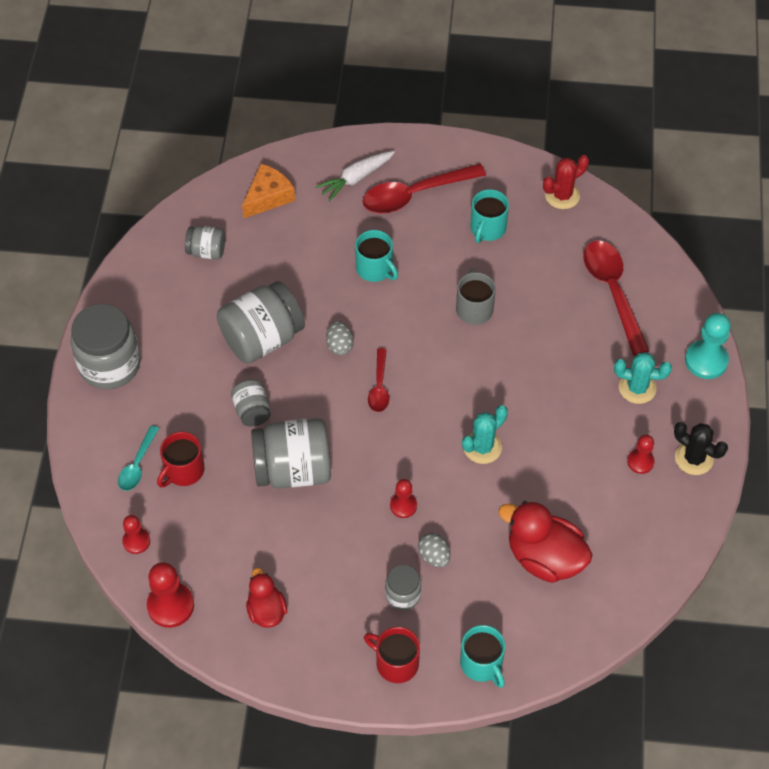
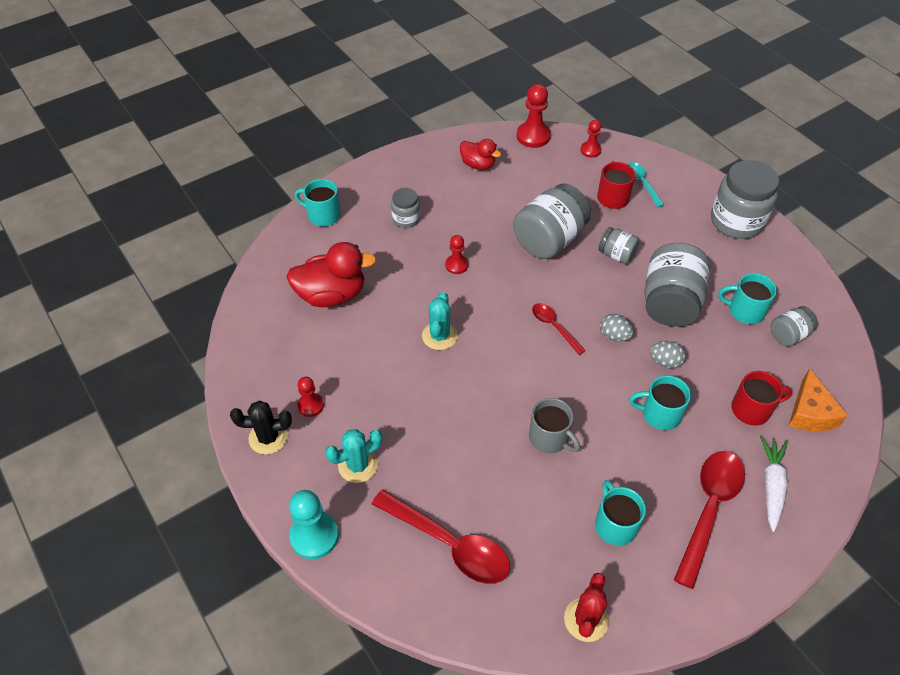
camera: 140 degrees right, 5 degrees down
red mug [364,627,420,683] -> red mug moved to [731,371,792,426]
grey egg [418,533,451,567] -> grey egg moved to [650,341,686,368]
none -> turquoise mug [718,273,777,324]

